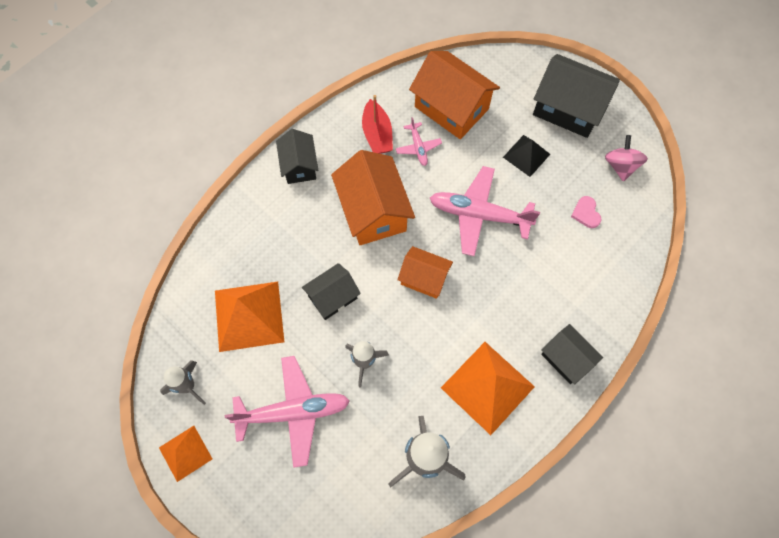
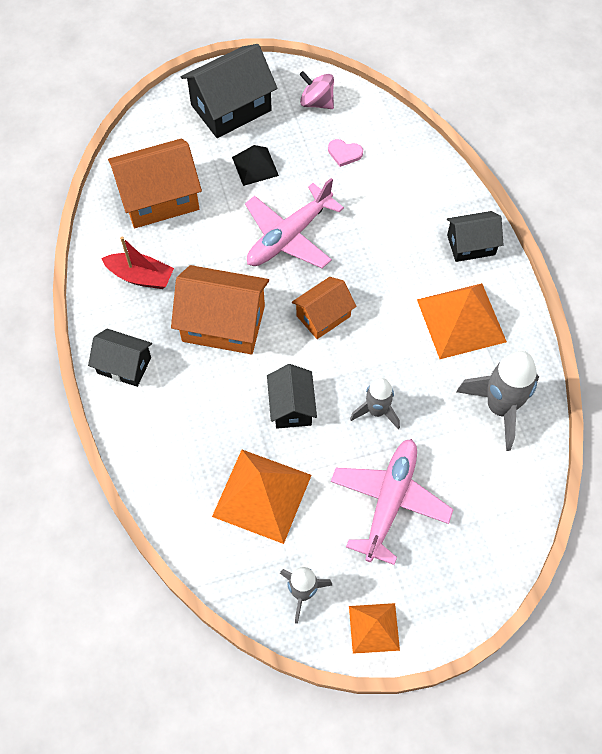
camera: 60 degrees left, 5 degrees down
pink plane [396,117,442,166] -> none

